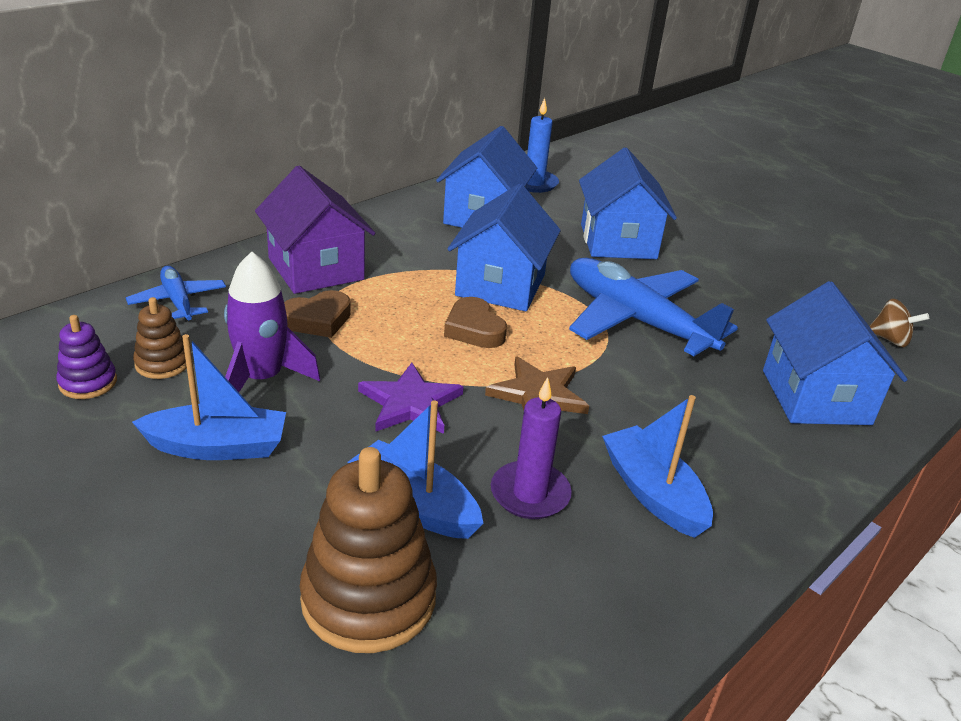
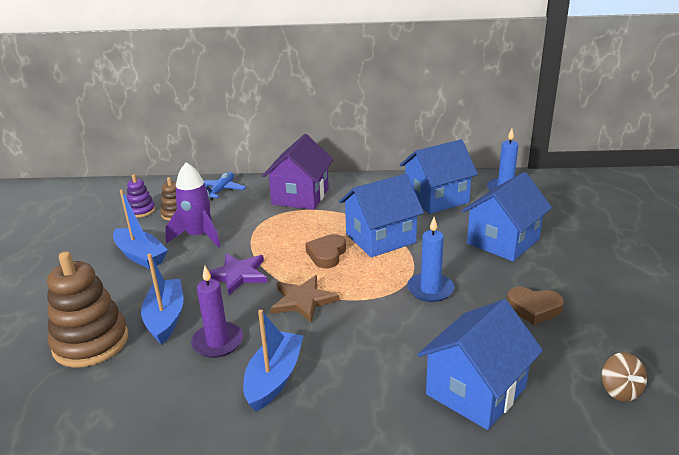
camera: 50 degrees right, 5 degrees down
brown heart [284,290,351,338] -> brown heart moved to [506,287,564,325]
blue plane [569,258,738,356] -> blue candle [407,217,455,302]

